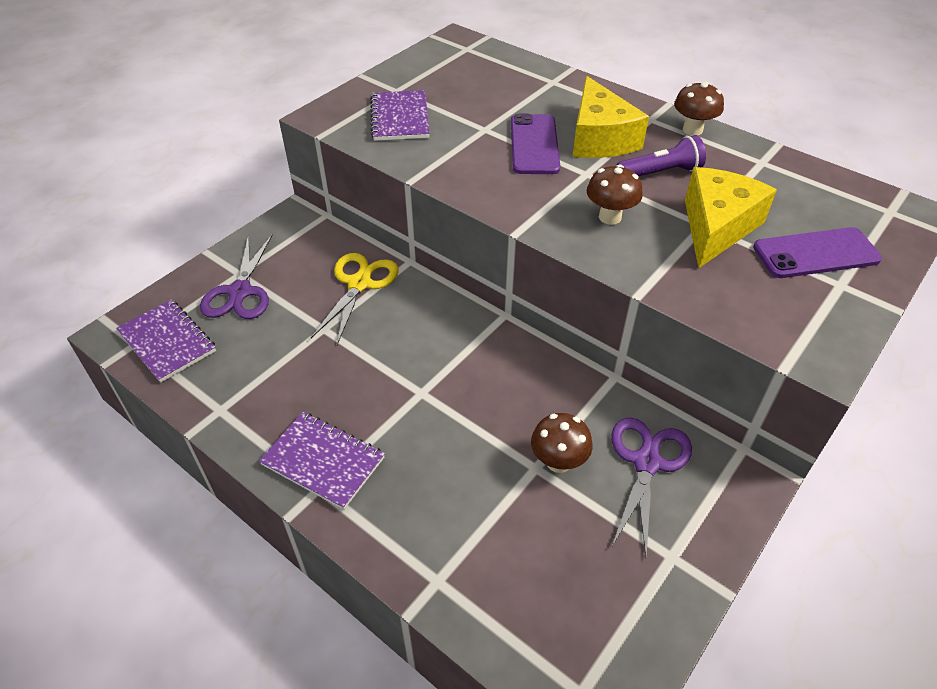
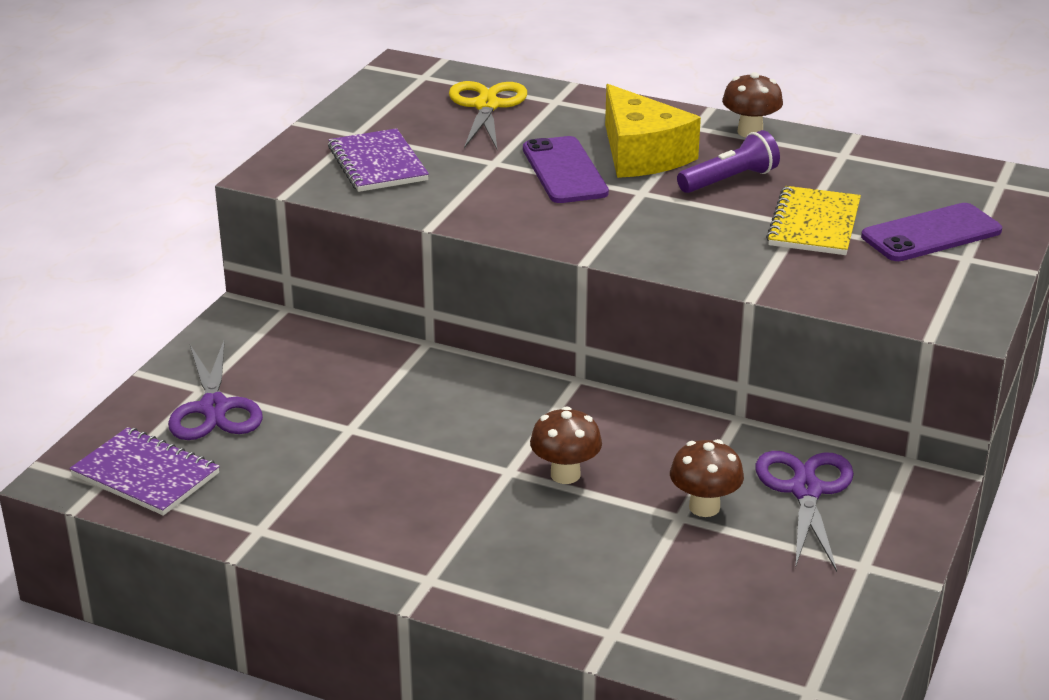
camera: 15 degrees left, 15 degrees down
purple notebook [259,412,385,510] -> none
yellow scissors [311,253,399,345] -> yellow scissors moved to [449,81,527,149]
brown mushroom [587,164,643,225] -> brown mushroom moved to [530,406,602,484]
yellow cheese [685,167,777,268] -> yellow notebook [766,186,861,255]

